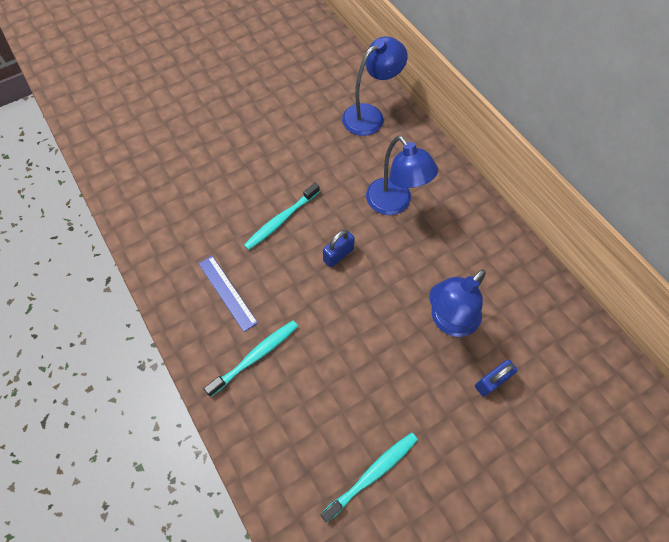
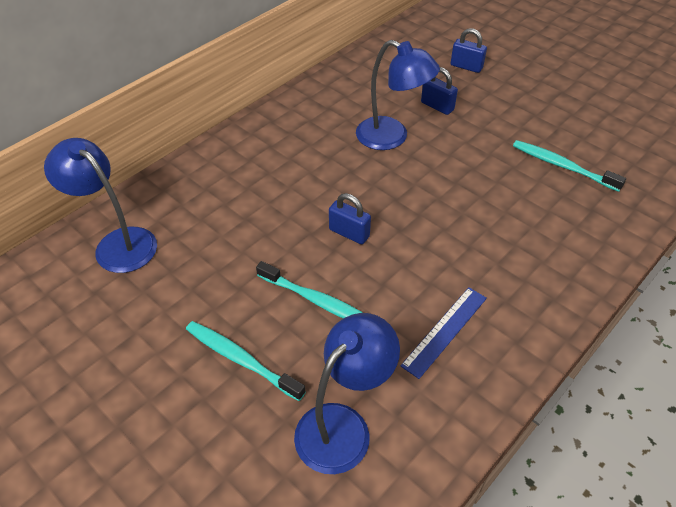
camera: 105 degrees left, 15 degrees down
turquoise toothbrush [204,320,298,397] -> turquoise toothbrush moved to [186,321,306,401]
blue lamp [366,136,438,215] -> blue lamp moved to [294,313,400,474]
none -> blue padlock [451,28,487,73]

